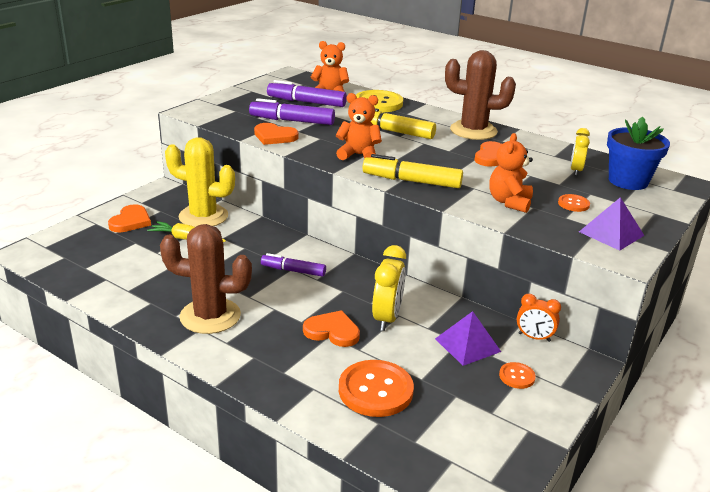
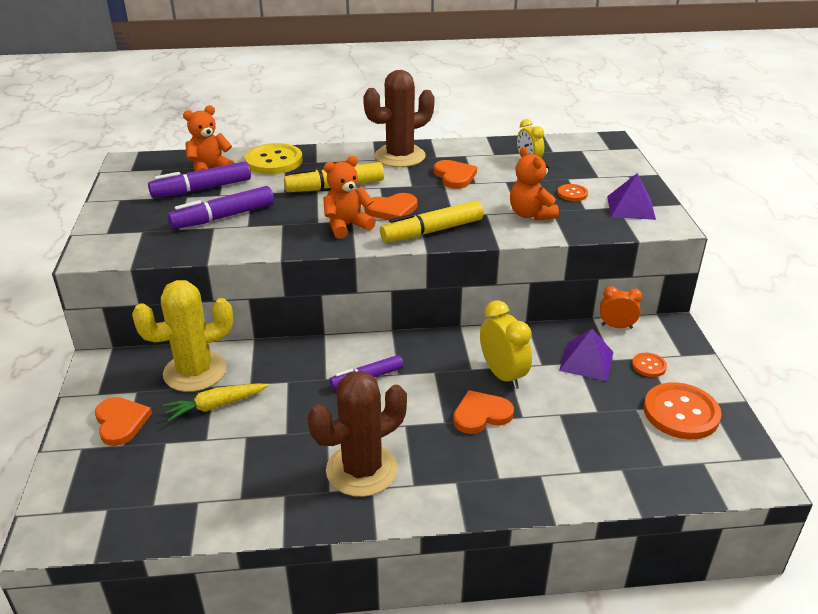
camera: 40 degrees left, 5 degrees up
orange heart [254,123,299,145] -> orange heart moved to [364,193,417,220]
orange button [339,360,414,417] -> orange button moved to [644,382,722,439]
orange clock [517,294,561,342] -> orange clock turned 150 degrees counterclockwise [600,286,642,329]
blue flower pot [607,116,670,190] -> none

